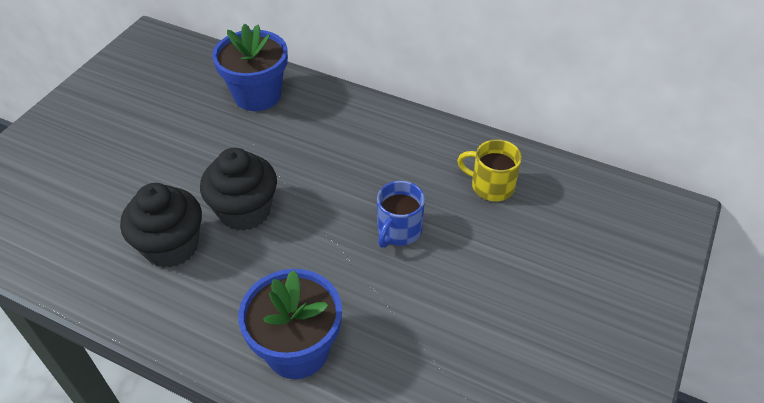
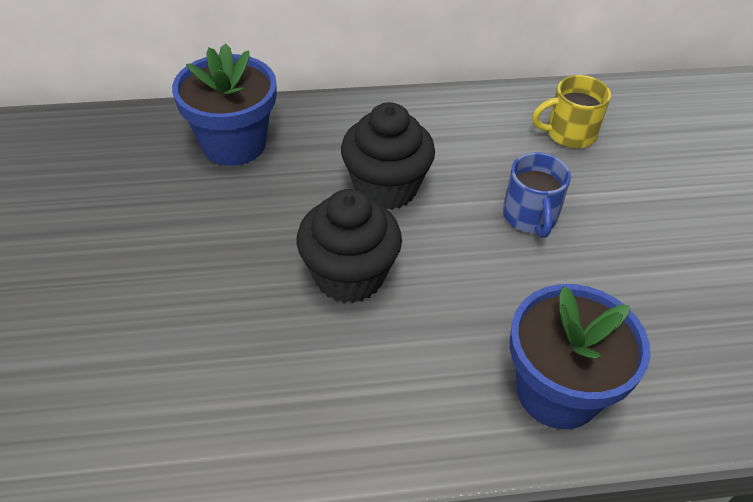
camera: 35 degrees left, 0 degrees up
black cupcake [120,183,202,268] -> black cupcake moved to [341,102,435,210]

